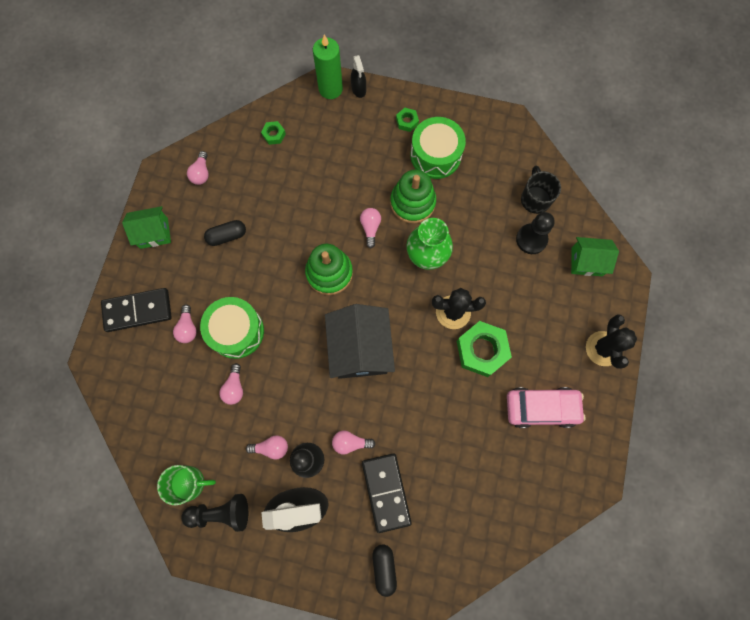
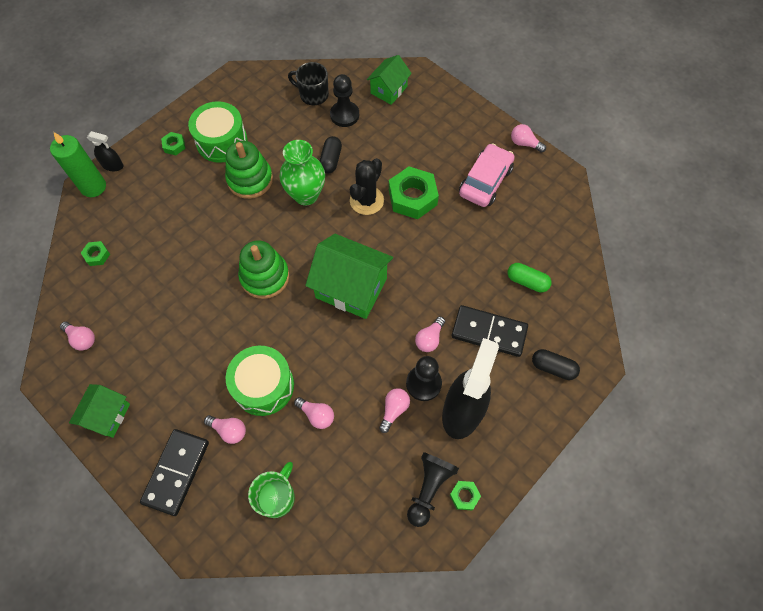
camera: 60 degrees left, 10 degrees down
green mug [157,465,216,505] -> green mug moved to [248,462,295,518]
black capsule [204,220,246,246] -> black capsule moved to [320,136,342,174]
black house [325,304,395,379] -> green house [305,234,393,319]
pink light bulb [360,208,381,248] -> pink light bulb moved to [511,124,546,153]
black cactus [586,314,637,369] -> none
none -> green nut [450,481,481,510]
none -> green capsule [507,263,551,292]

